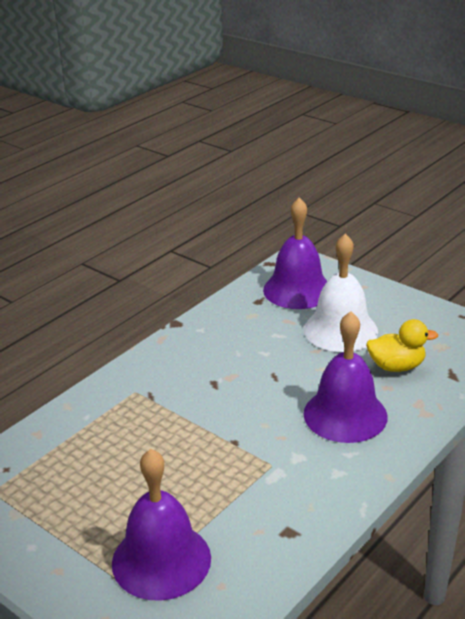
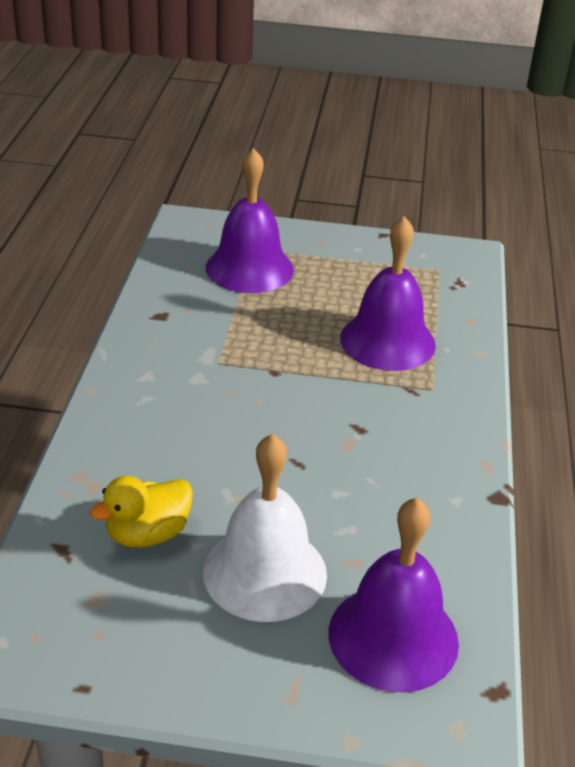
camera: 145 degrees right, 5 degrees up
purple bell [304,311,388,443] -> purple bell moved to [340,216,436,371]

